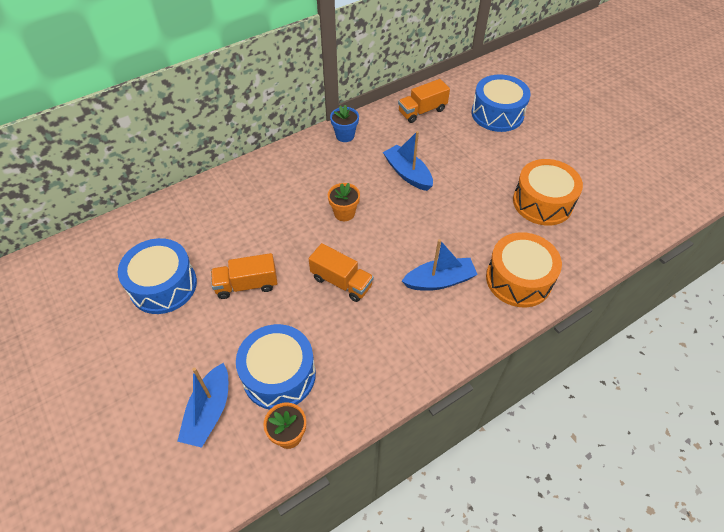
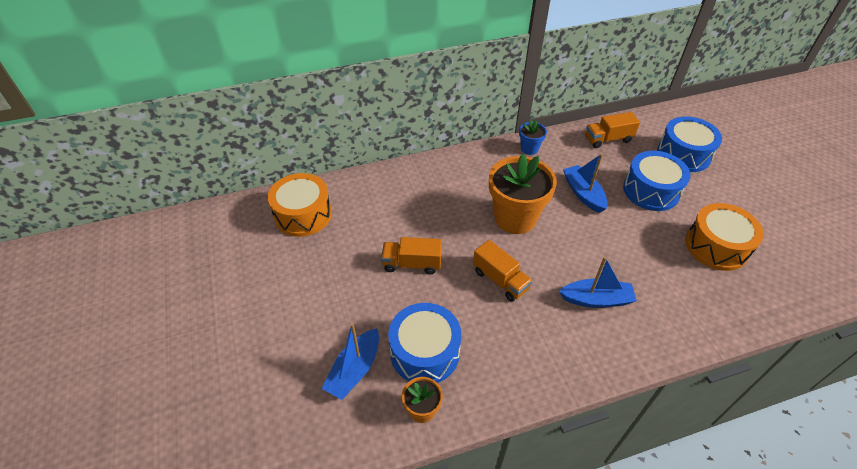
camera: 15 degrees right, 5 degrees down
blue drum [118,238,197,314] -> blue drum moved to [623,151,690,211]
orange flower pot [328,183,360,221] -> orange flower pot [489,154,557,234], size x2.09
orange drum [486,232,562,307] -> orange drum moved to [268,173,332,237]

